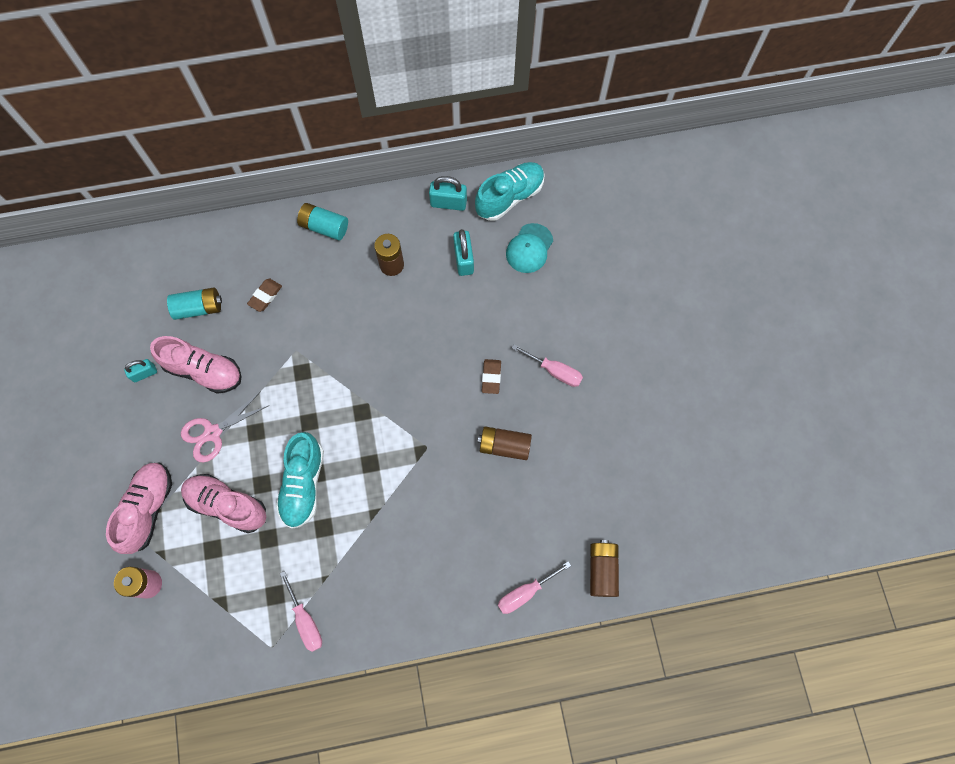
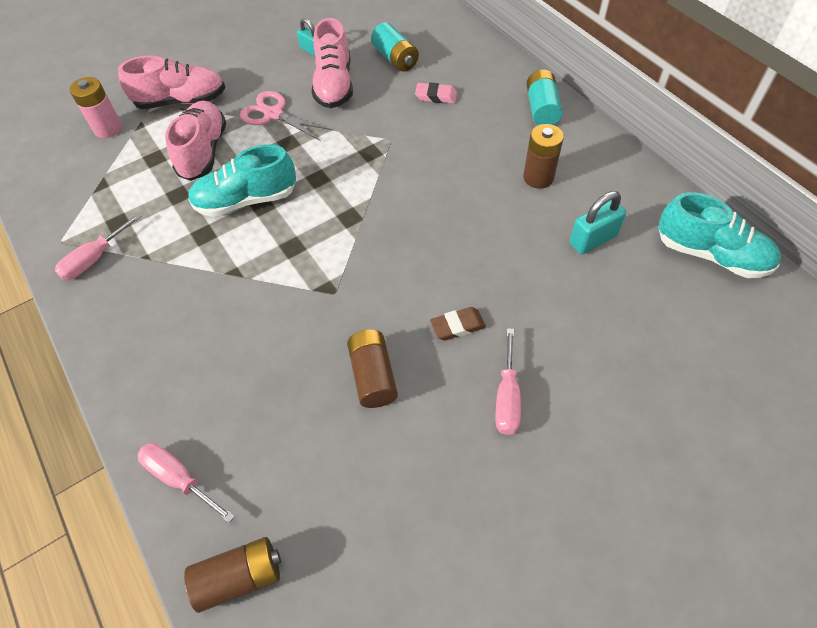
camera: 70 degrees right, 15 degrees down
brown eraser [247,279,282,312] -> pink eraser [415,83,457,103]
turquoise padlock [429,176,467,211] -> none
turquoise cap [506,223,553,273] -> none

